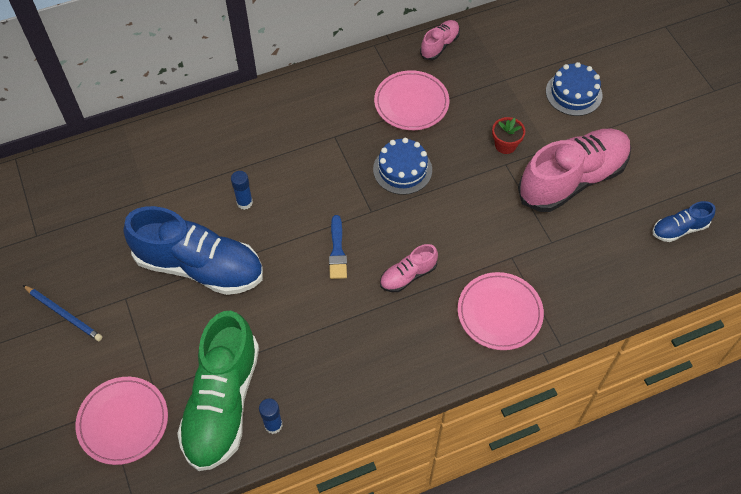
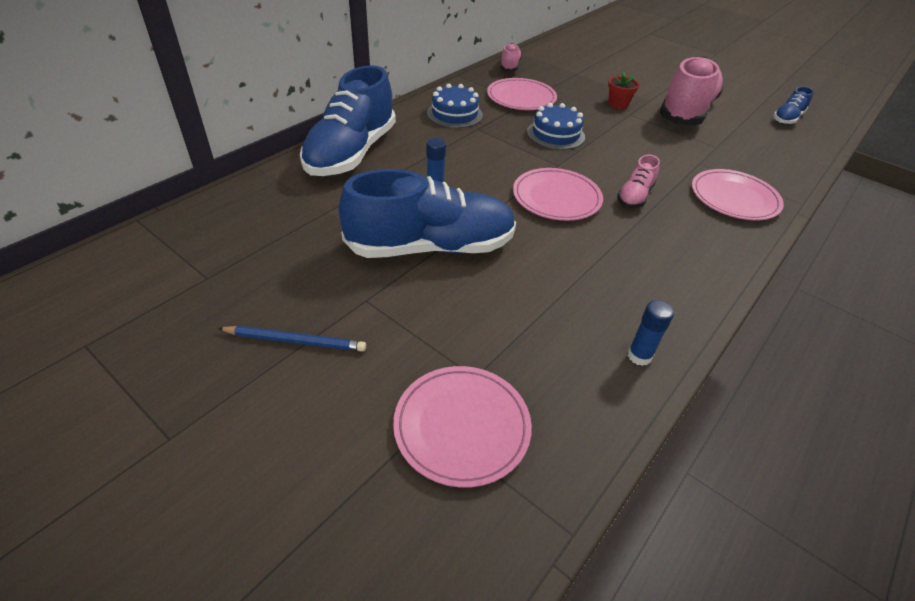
camera: 30 degrees left, 15 degrees down
green shoe [177,311,259,471] -> none
blue brush [329,215,347,279] -> pink plate [513,168,603,221]
blue cake [546,62,602,116] -> blue cake moved to [427,84,483,128]
none -> blue shoe [300,65,396,176]

